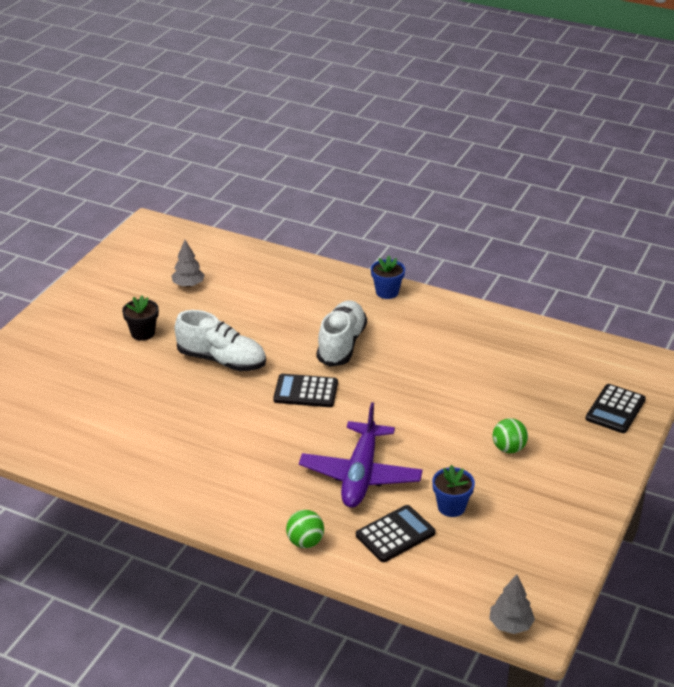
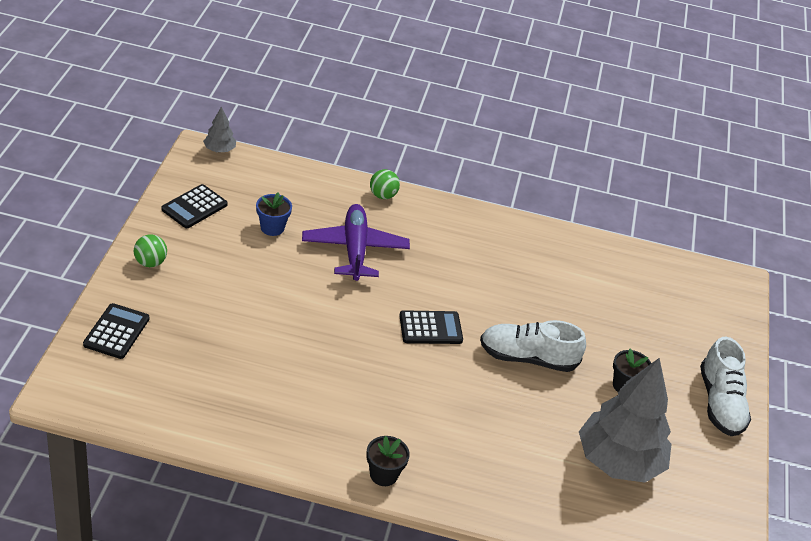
camera: 160 degrees right, 5 degrees up
grey tree [172,240,205,287] -> grey tree [579,358,671,482], size x2.32
white shoe [317,301,367,367] -> white shoe moved to [700,337,751,436]
black calculator [356,505,435,562] -> black calculator moved to [161,184,228,228]
blue flower pot [371,256,405,299] -> black flower pot [366,436,410,486]
green ball [493,418,528,454] -> green ball moved to [134,234,167,267]

